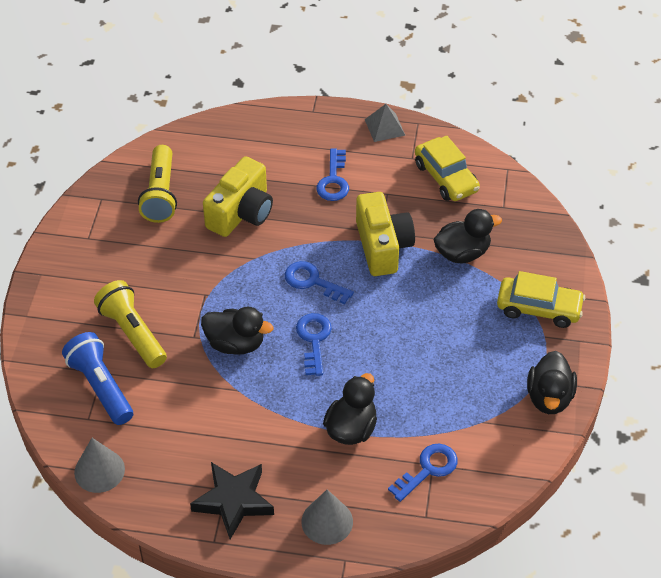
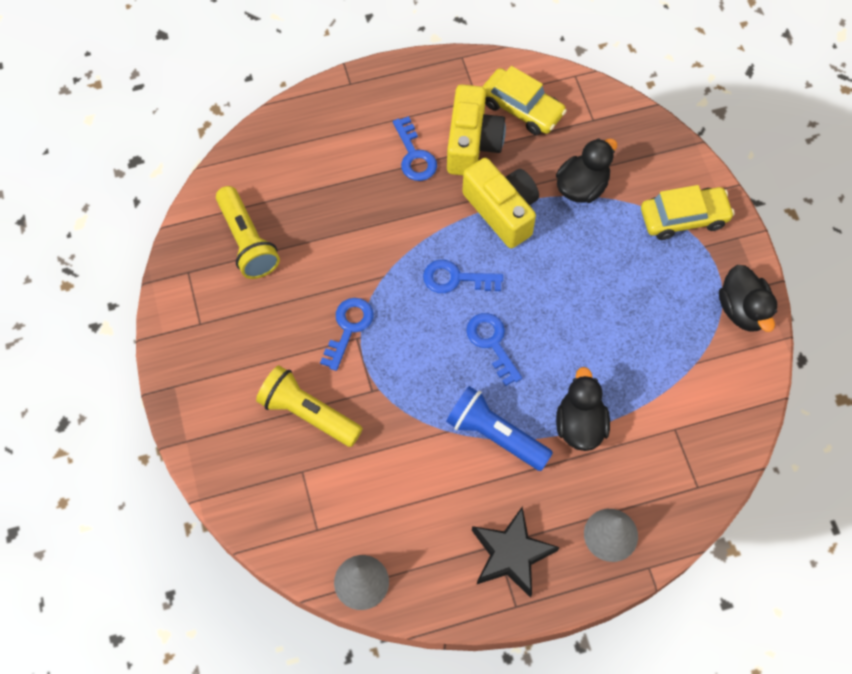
camera: 25 degrees left, 15 degrees up
blue flashlight [62,332,133,425] -> blue flashlight moved to [446,386,553,471]
black duck [201,306,273,355] -> none
yellow camera [203,156,273,237] -> yellow camera moved to [447,84,506,175]
grey pyramid [365,104,406,142] -> none
blue key [388,444,458,502] -> blue key moved to [320,298,373,371]

